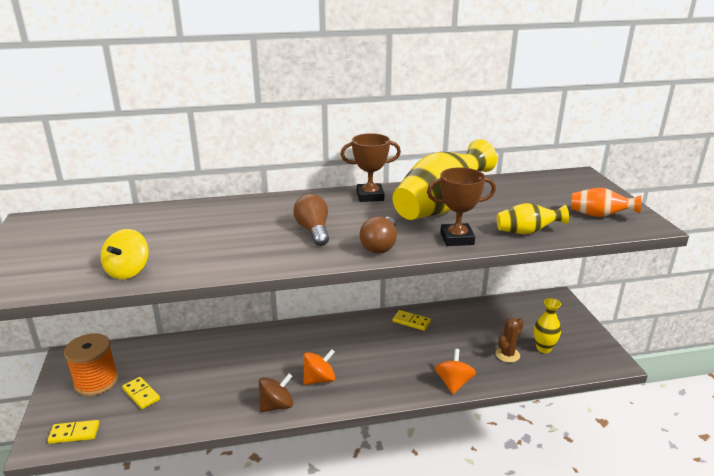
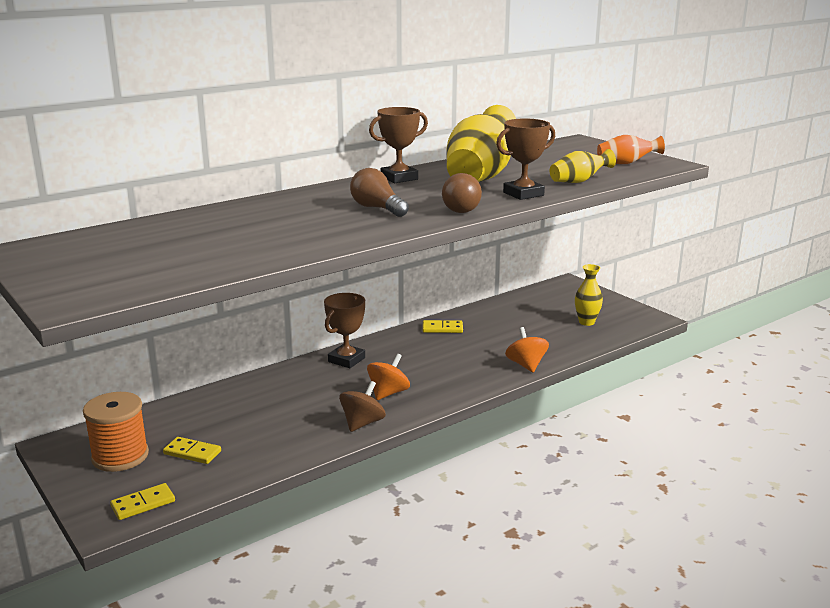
camera: 25 degrees left, 5 degrees down
yellow spinning top [101,229,149,279] -> none
brown cactus [495,318,524,363] -> none
none -> brown trophy [324,293,365,368]

